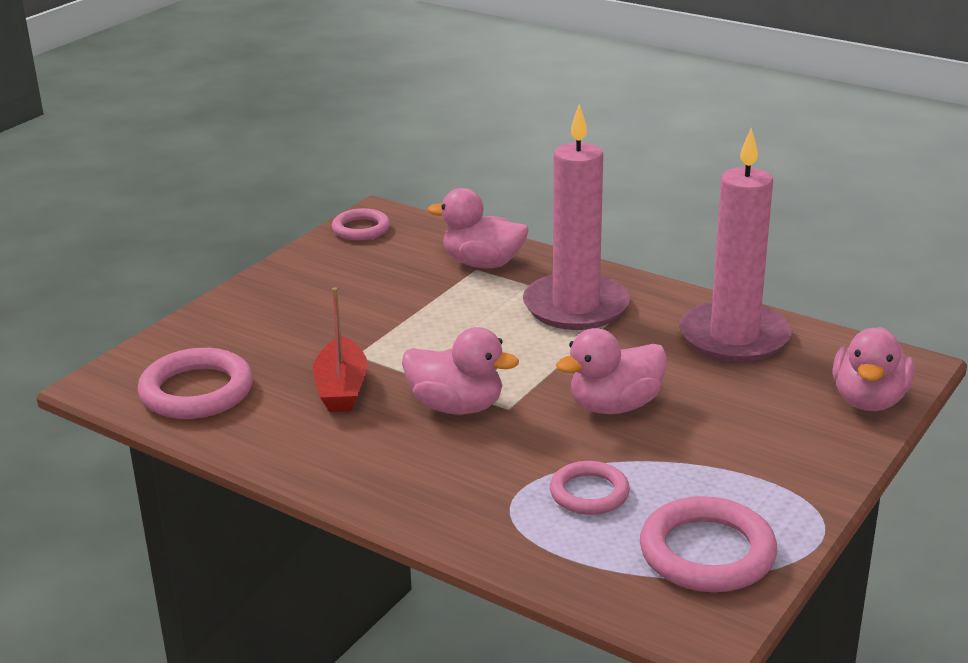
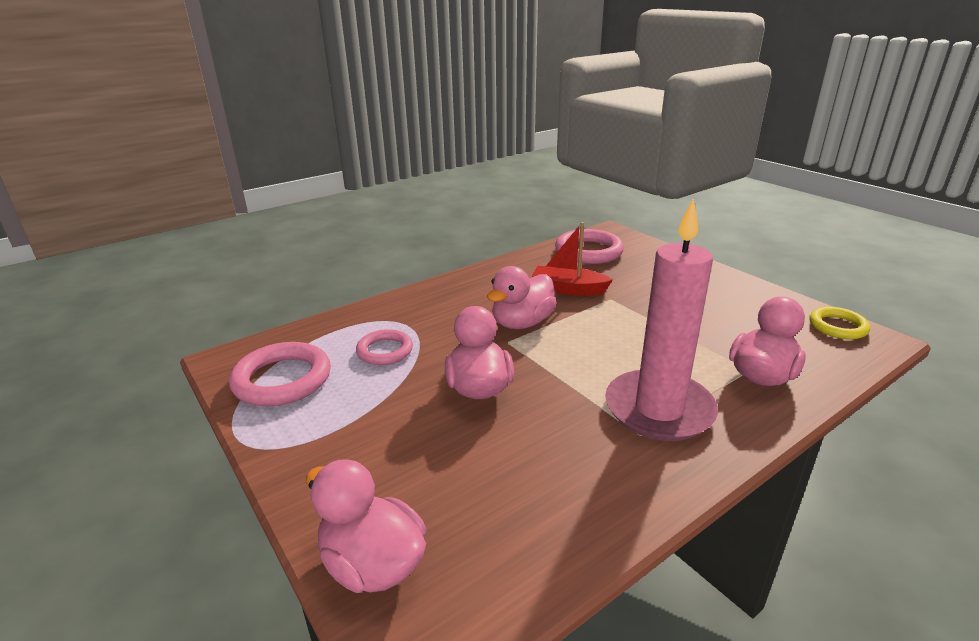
camera: 110 degrees right, 0 degrees up
pink ring [332,208,390,240] -> yellow ring [809,307,870,339]
pink candle [679,128,792,362] -> none

